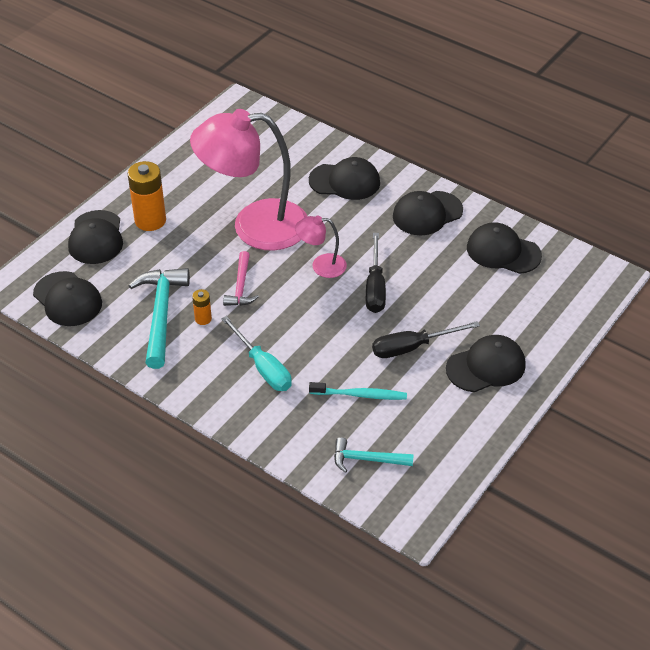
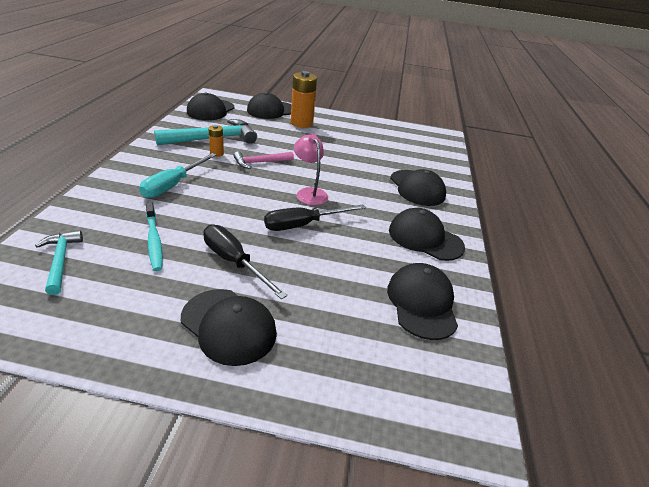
camera: 60 degrees right, 10 degrees down
pink lamp [190,109,308,251] -> none

